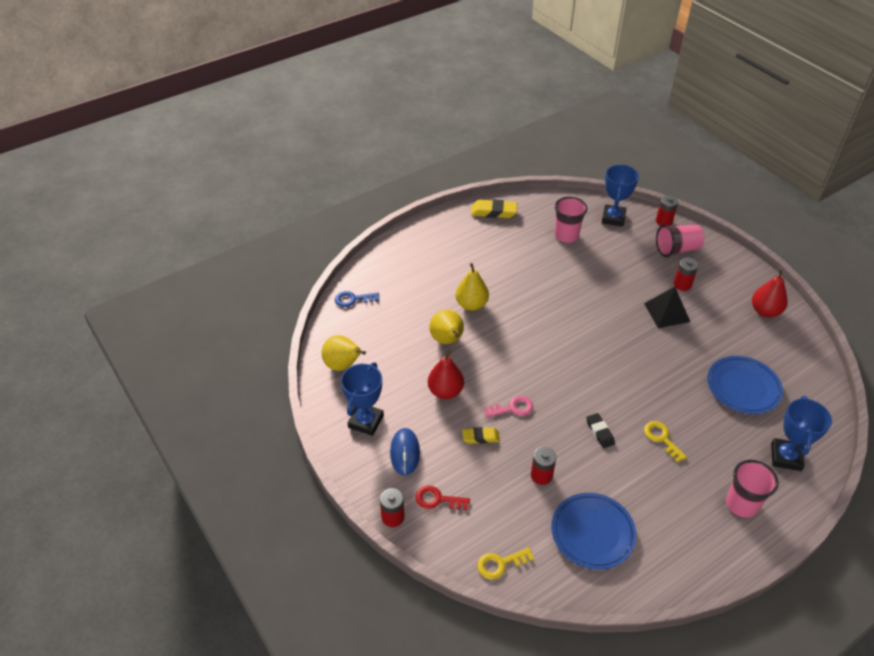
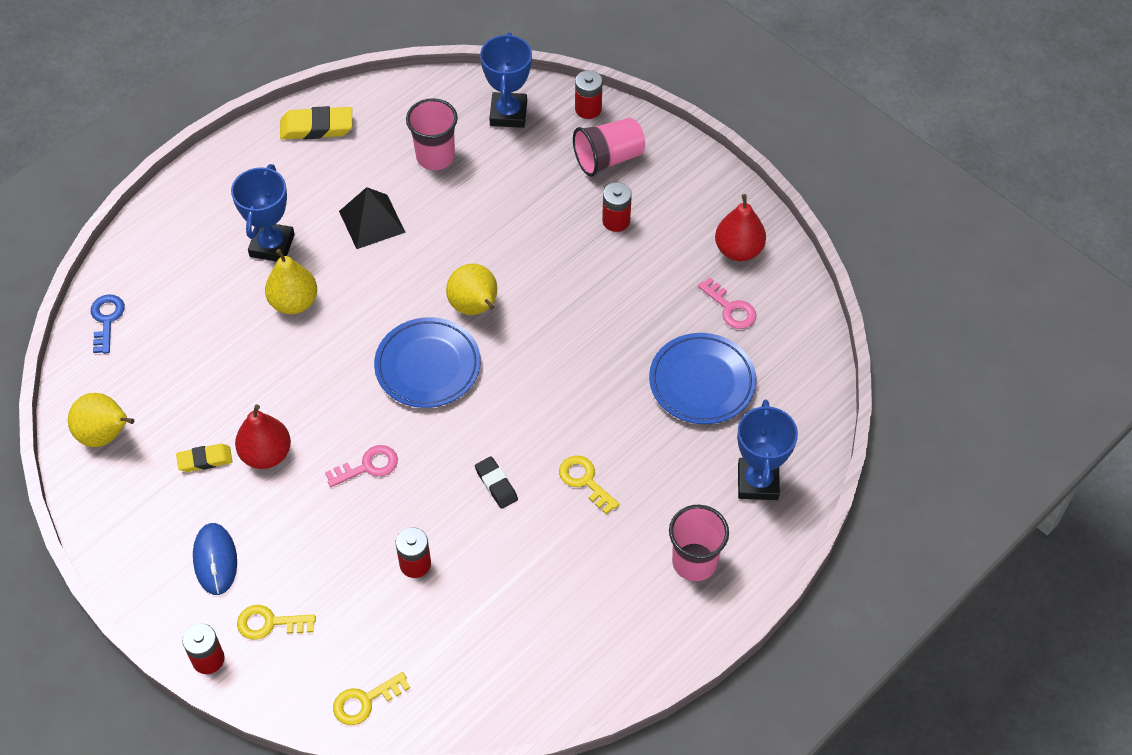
camera: 10 degrees left, 10 degrees up
blue key [335,291,379,307] -> blue key turned 105 degrees clockwise [91,295,125,354]
blue trophy [341,362,384,436] -> blue trophy moved to [231,164,295,262]
red key [415,486,470,510] -> yellow key [237,605,316,640]
yellow pear [429,310,464,344] -> yellow pear moved to [446,263,497,315]
yellow eraser [462,427,500,444] -> yellow eraser moved to [176,444,233,472]
blue plate [551,493,636,569] -> blue plate moved to [374,317,481,408]
black pyramid [644,287,690,328] -> black pyramid moved to [339,187,406,249]
none -> pink key [698,277,756,329]

